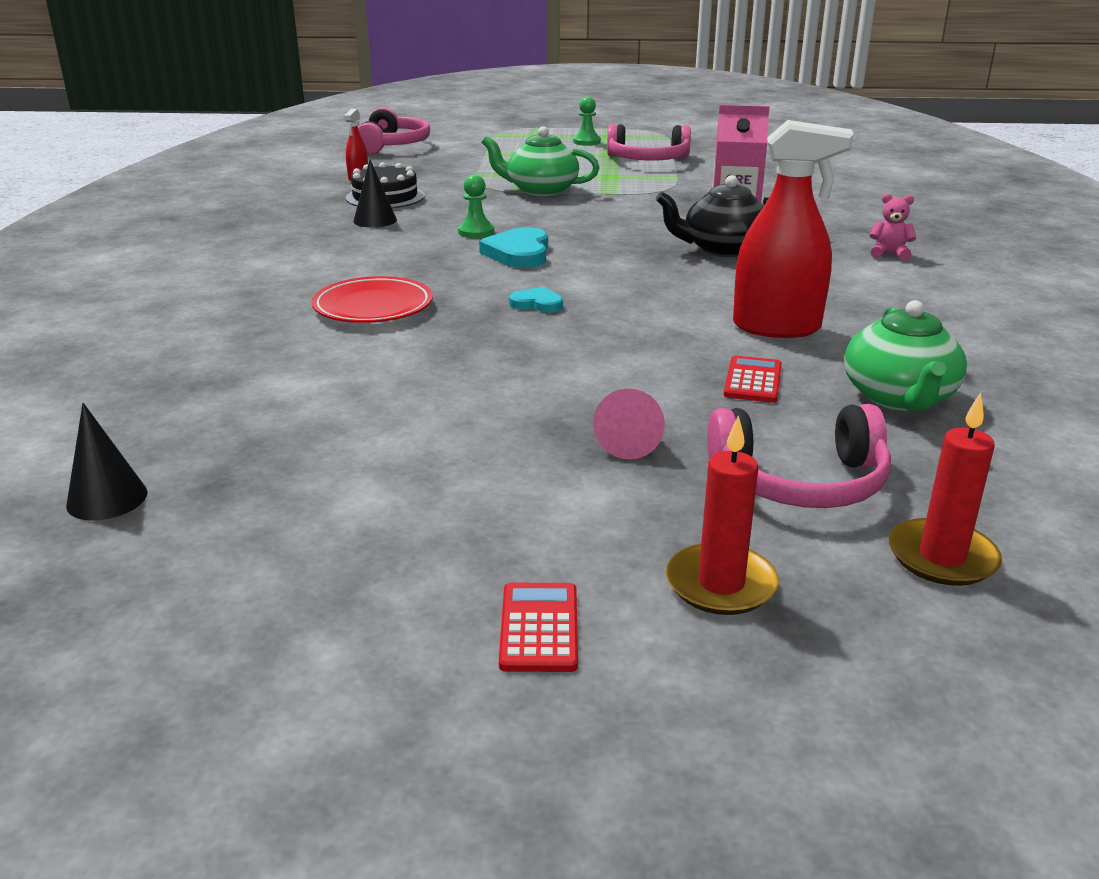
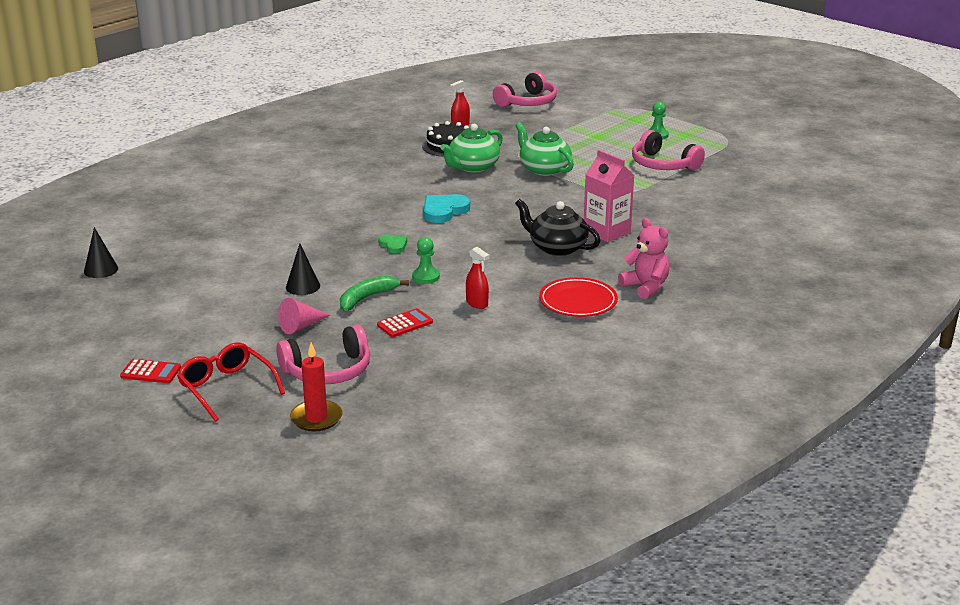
camera: 40 degrees right, 0 degrees up
red plate [312,276,433,323] -> red plate moved to [539,277,618,317]
black cone [353,160,397,228] -> black cone moved to [286,244,320,295]
green pawn [458,174,494,238] -> green pawn moved to [412,237,440,284]
red calculator [499,583,578,672] -> red calculator turned 60 degrees clockwise [120,359,181,383]
turquoise heart [509,286,563,313] -> green heart [378,234,407,253]
red candle [666,415,779,615] -> red glasses [177,342,285,422]
pink headphones [707,404,891,508] -> pink headphones turned 60 degrees counterclockwise [276,325,370,384]
red spray bottle [733,120,854,338] -> red spray bottle [466,247,490,309], size x0.49
green teapot [844,300,967,411] -> green teapot moved to [440,124,503,172]
pink teddy bear [870,193,916,260] -> pink teddy bear [618,218,669,299], size x1.61
none -> green banana [340,275,409,311]

